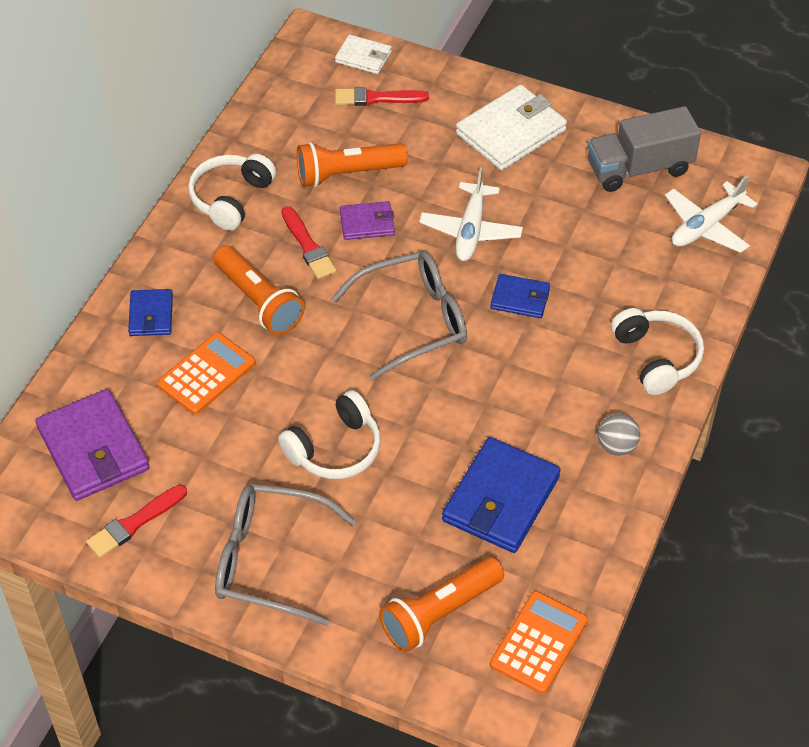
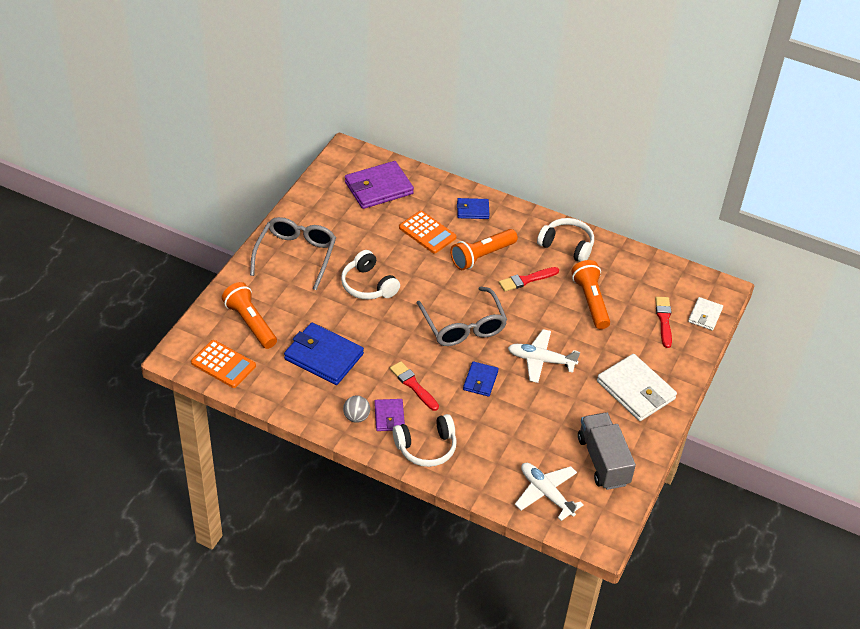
camera: 90 degrees right, 5 degrees down
red brush [86,485,187,558] -> red brush moved to [390,361,439,411]
purple wallet [340,201,395,240] -> purple wallet moved to [374,399,405,431]

